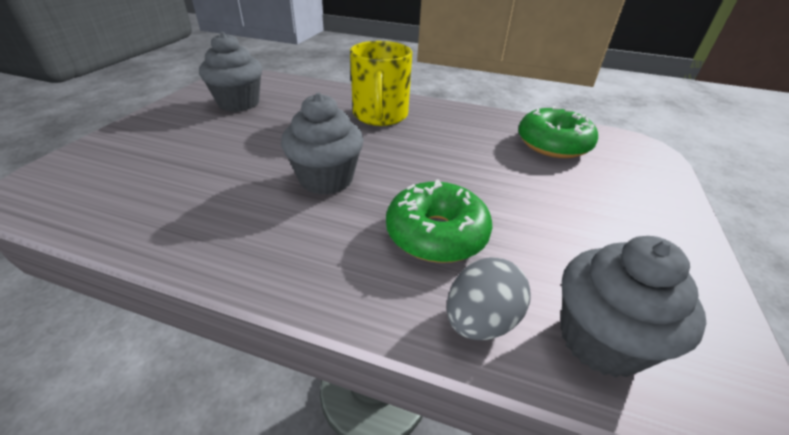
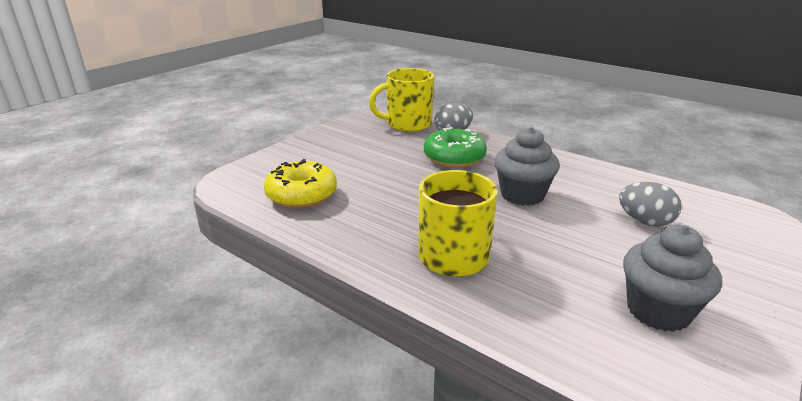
camera: 160 degrees left, 10 degrees down
green donut [518,106,598,158] -> yellow donut [264,159,337,208]
grey cupcake [560,236,706,378] -> yellow mug [369,68,434,132]
none -> grey egg [619,182,682,227]

